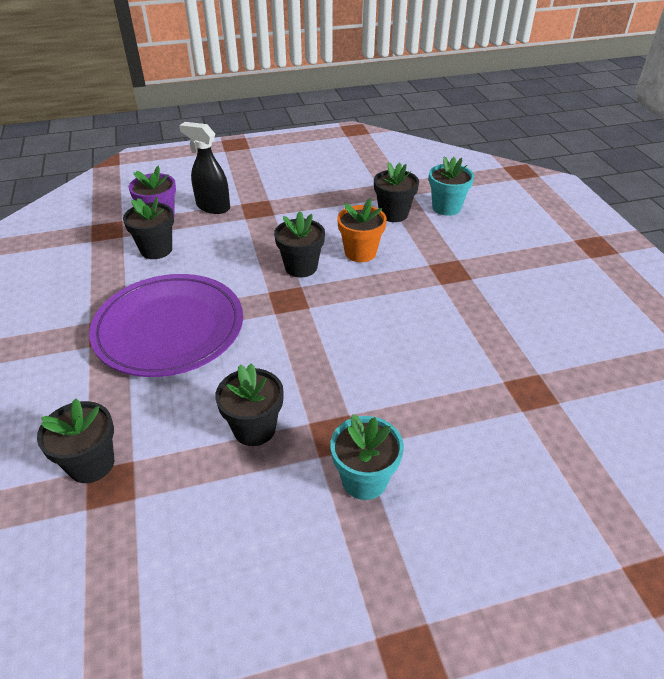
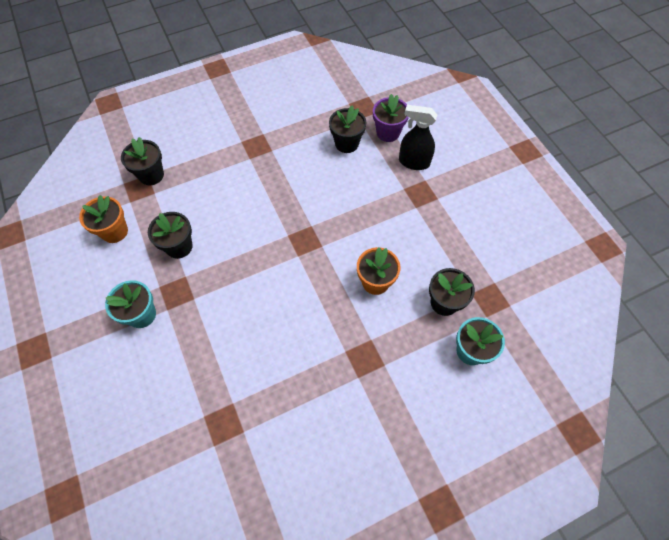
camera: 80 degrees right, 20 degrees up
purple plate [89,274,243,377] -> none
black spray bottle [179,122,230,214] -> black spray bottle turned 90 degrees counterclockwise [399,105,437,170]
black flower pot [274,211,325,277] -> none
none -> orange flower pot [79,195,128,243]

